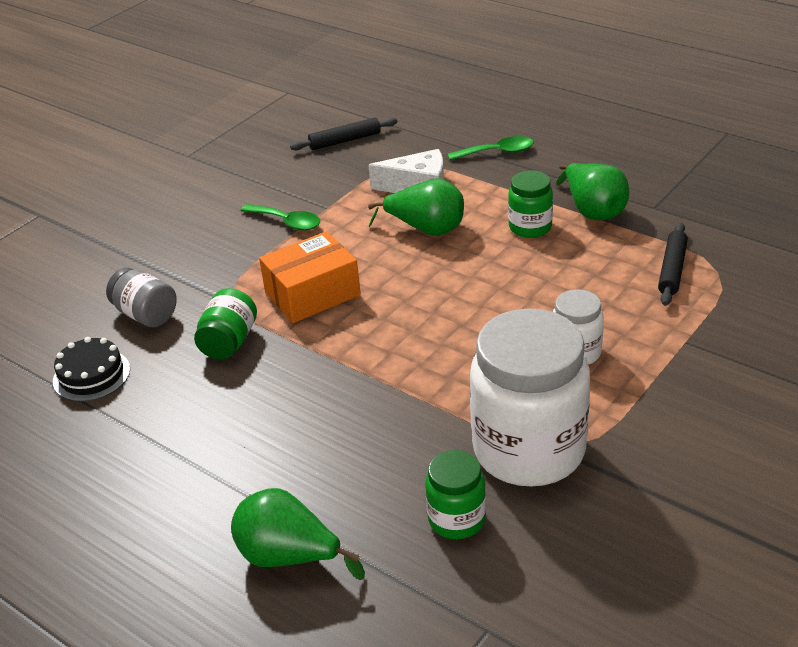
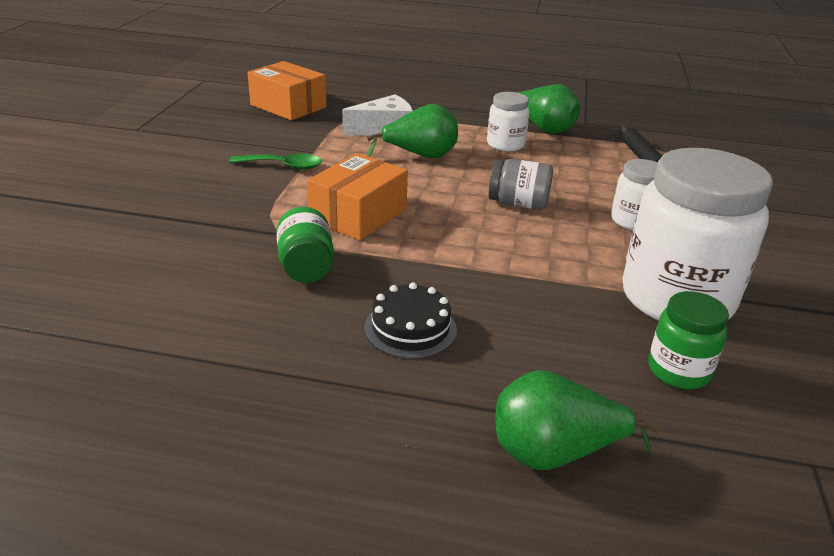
camera: 30 degrees left, 5 degrees down
black cake [53,337,130,402] -> black cake moved to [365,283,457,359]
grey jar [106,268,177,327] -> grey jar moved to [489,159,553,210]
black rolling pin [290,117,398,150] -> orange box [247,61,326,120]
green spoon [448,136,534,160] -> none
green jar [508,170,553,238] -> white jar [487,92,529,152]

